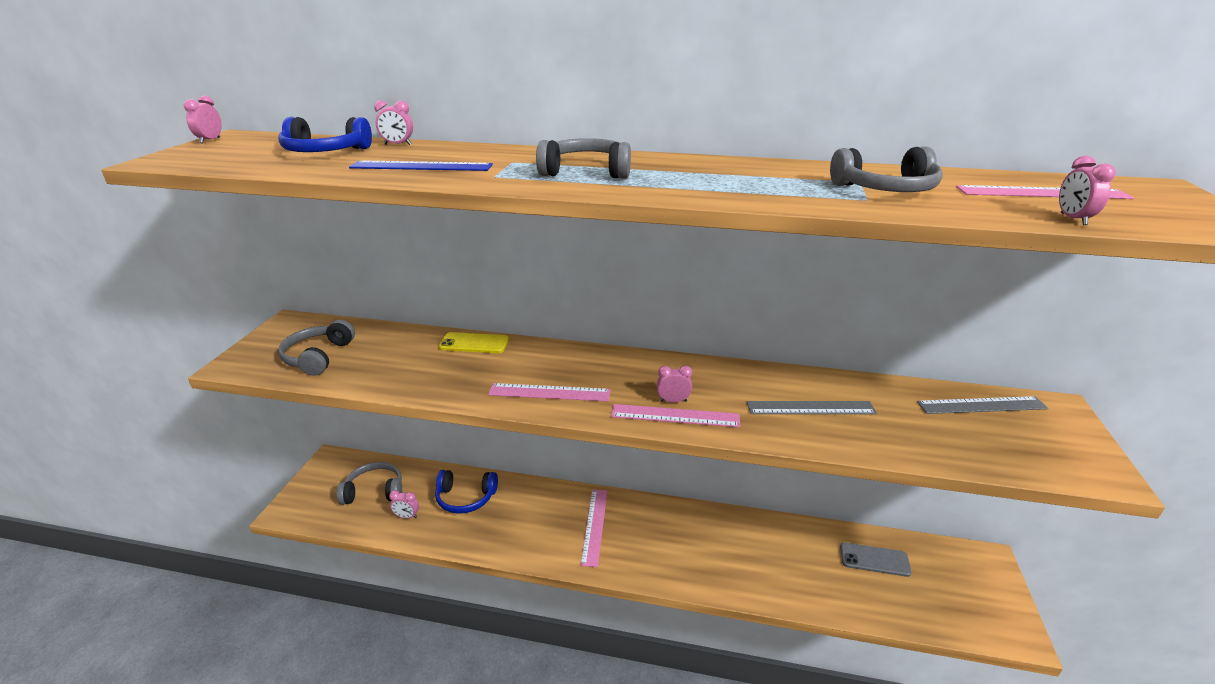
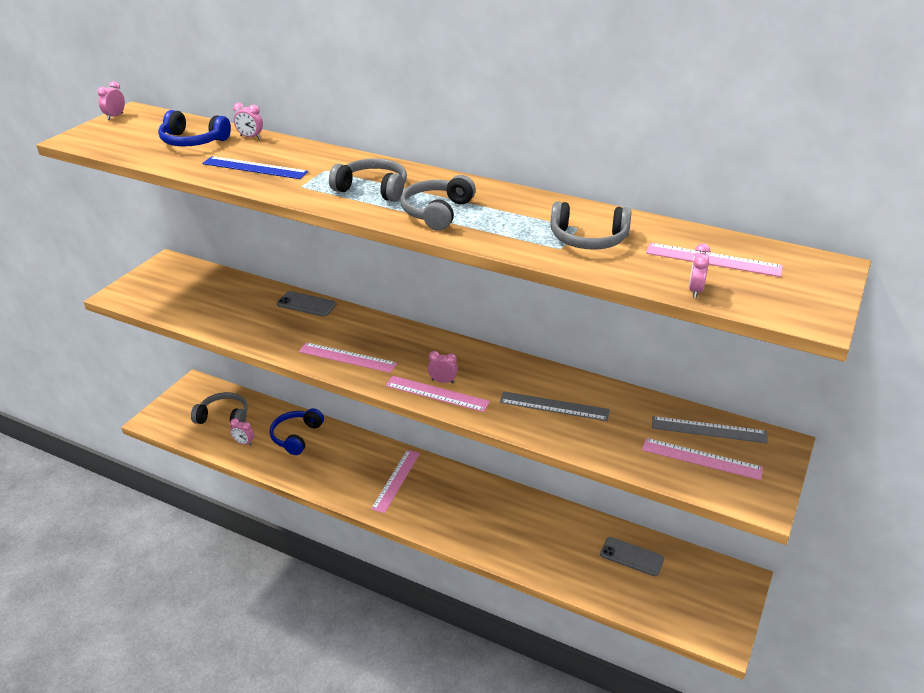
camera: 15 degrees right, 5 degrees up
grey headphones [278,320,355,376] -> grey headphones moved to [401,175,476,231]
blue headphones [435,470,498,514] -> blue headphones turned 90 degrees clockwise [269,408,324,455]
yellow phone [439,332,509,353] -> grey phone [277,291,337,317]
none -> pink ruler [642,438,763,480]

